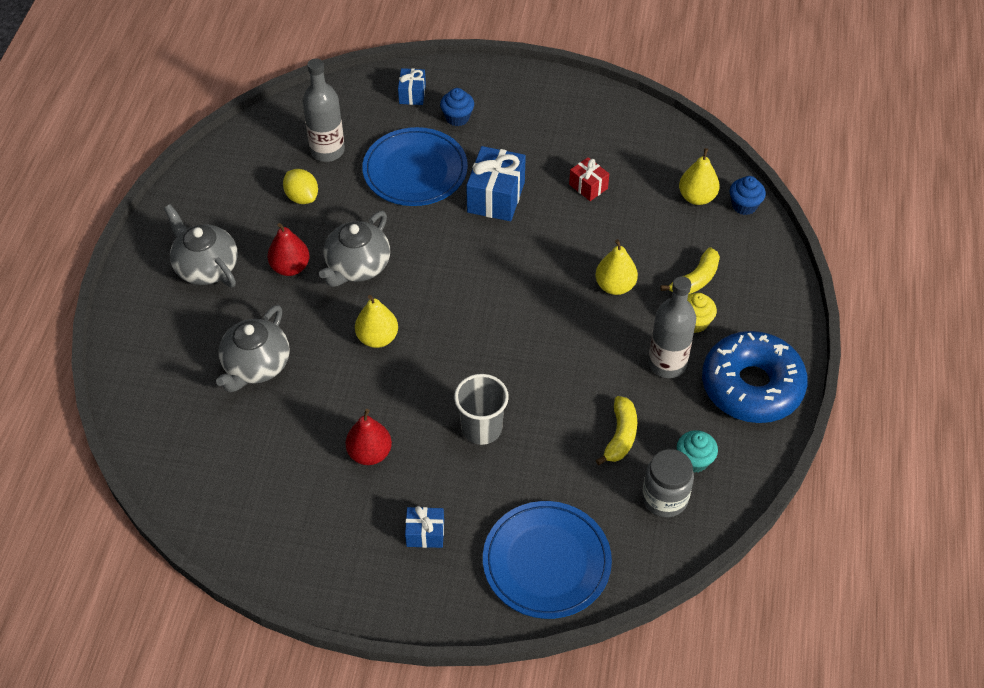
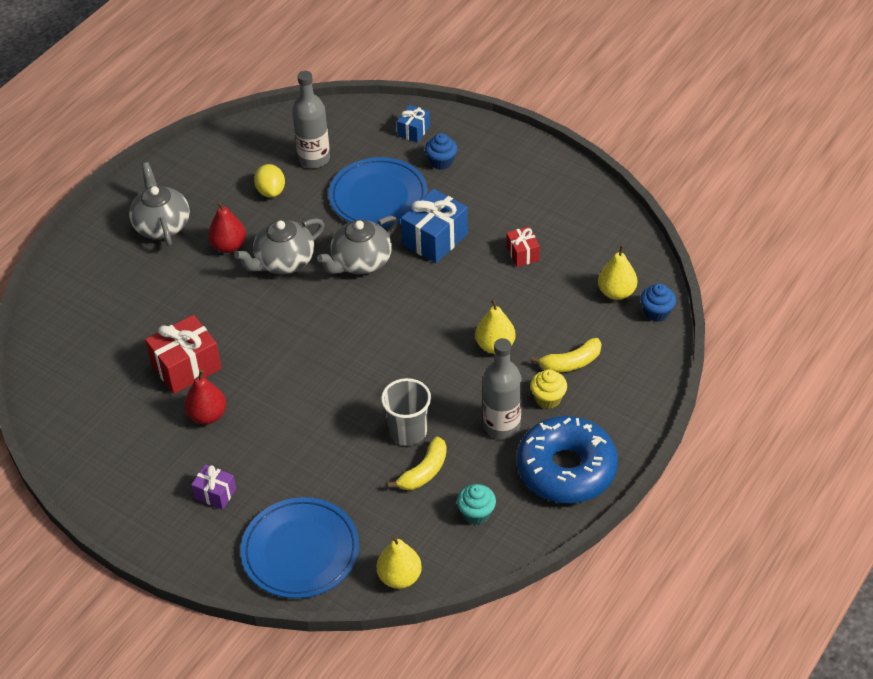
camera: 25 degrees right, 5 degrees down
grey teapot [216,305,290,392] -> grey teapot moved to [317,216,398,274]
yellow pear [355,295,398,348] -> yellow pear moved to [377,535,422,589]
blue gift [405,506,444,548] -> purple gift [191,464,236,510]
grey cup [454,374,509,445] -> grey cup moved to [381,378,431,446]
grey jar [642,449,694,517] -> none
none -> red gift [145,315,222,394]

